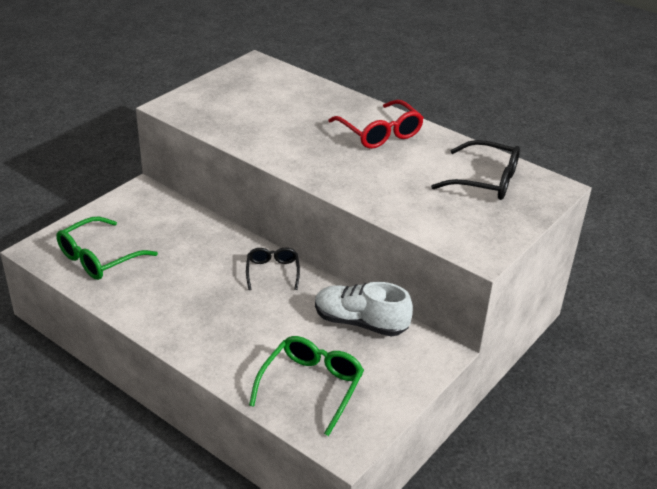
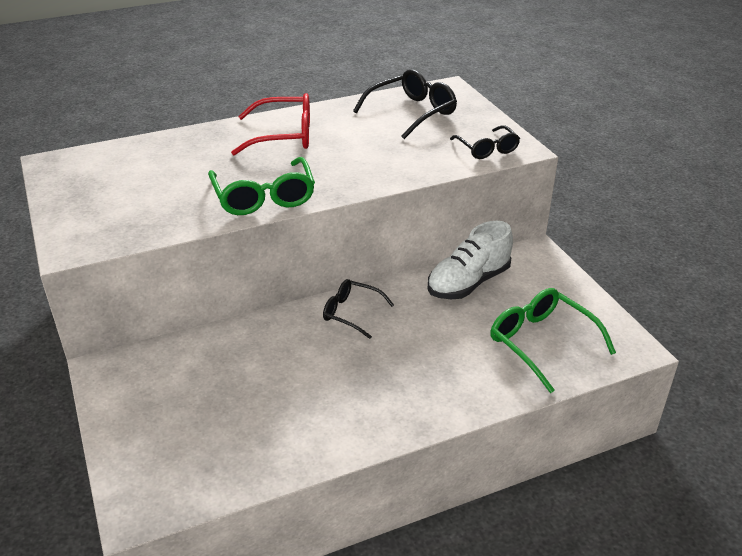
camera: 60 degrees left, 0 degrees up
green glasses [56,217,158,280] -> green glasses moved to [208,157,315,215]
none -> black glasses [450,125,520,159]

